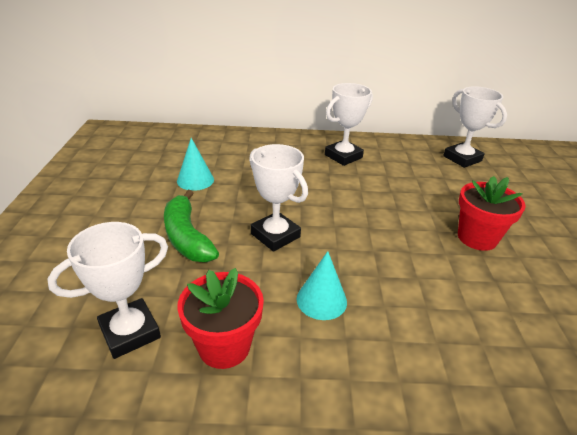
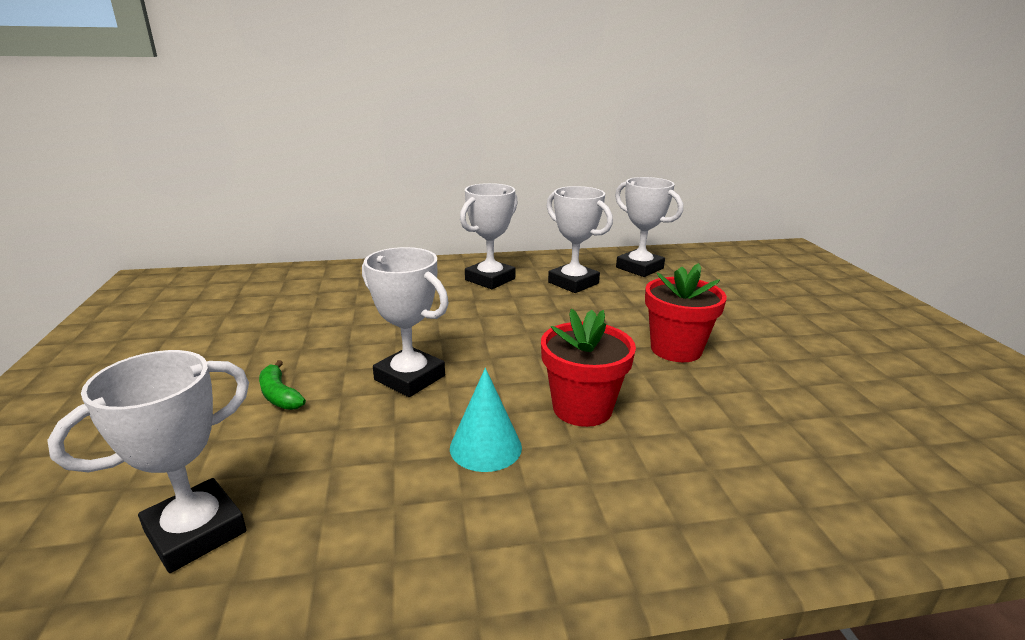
camera: 10 degrees left, 10 degrees down
green banana [164,190,219,262] -> green banana [259,360,306,410], size x0.54
turquoise cone [177,138,214,191] -> none
red flower pot [177,268,264,369] -> red flower pot moved to [541,309,636,427]
none -> white trophy [546,186,613,293]

